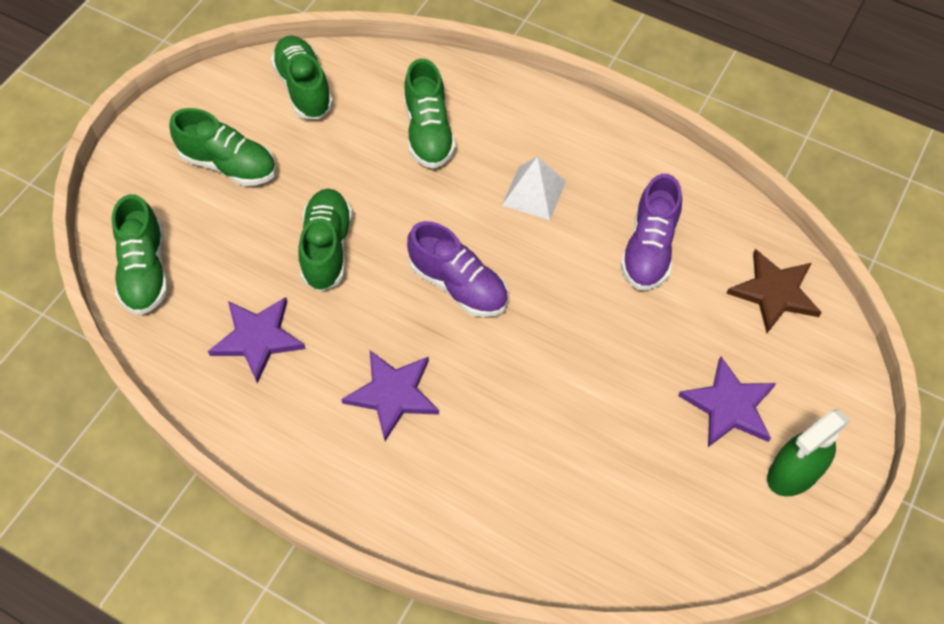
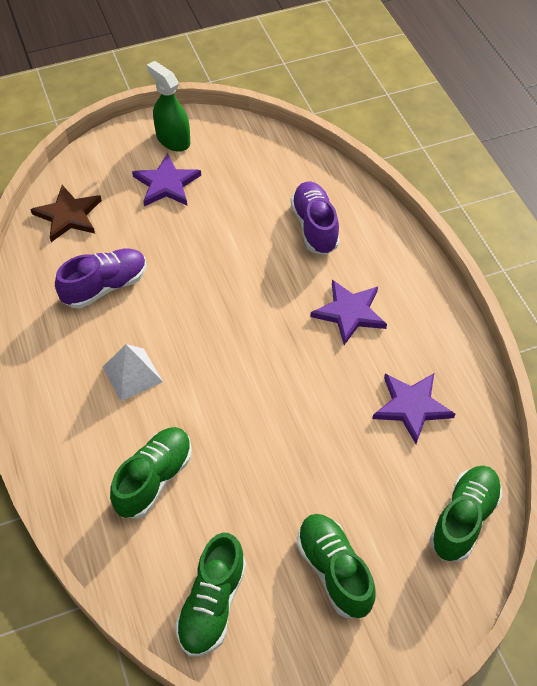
camera: 140 degrees left, 5 degrees down
green shoe [298,189,352,291] -> none
purple shoe [407,221,508,317] -> purple shoe moved to [291,181,340,255]
green spray bottle [767,410,850,496] -> green spray bottle turned 135 degrees counterclockwise [147,61,190,152]

